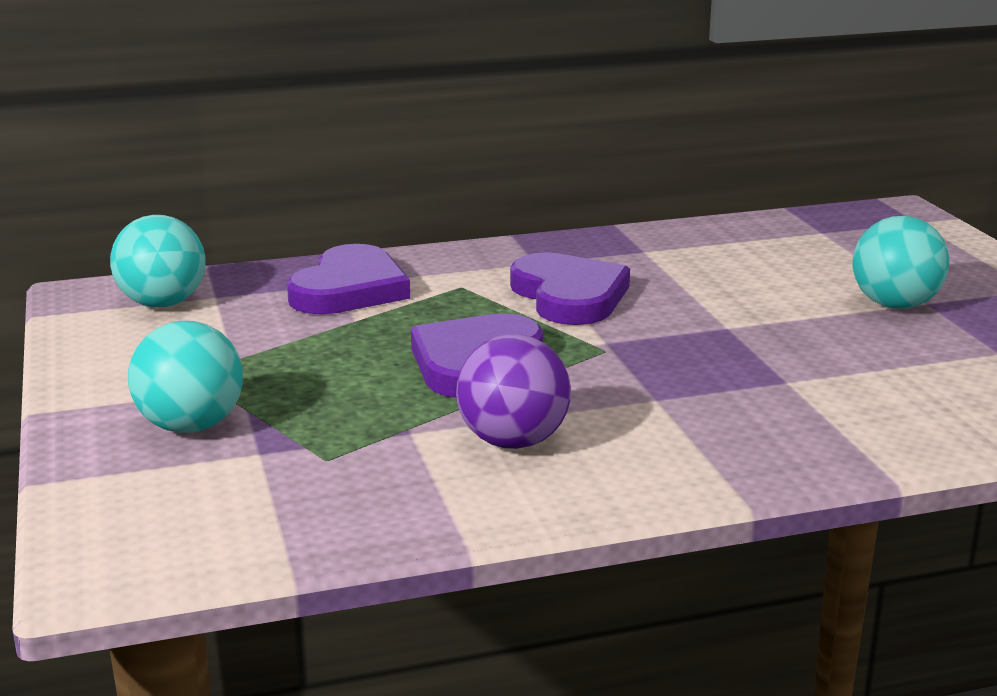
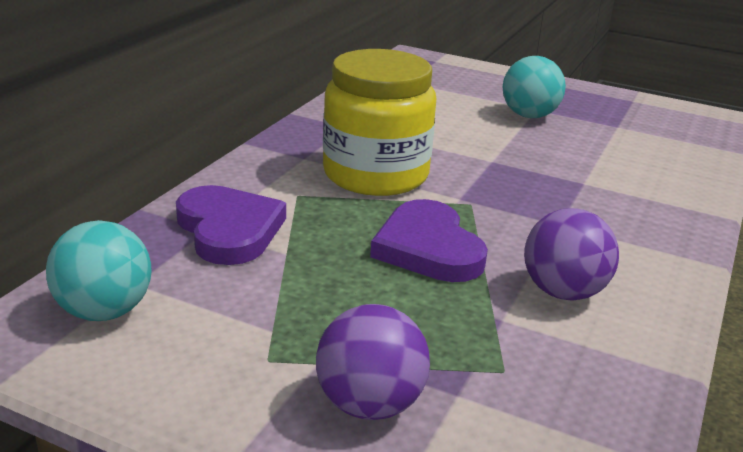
camera: 50 degrees left, 5 degrees up
turquoise ball [128,321,243,433] -> purple ball [316,304,430,420]
purple heart [510,252,630,325] -> yellow jar [323,49,436,196]

